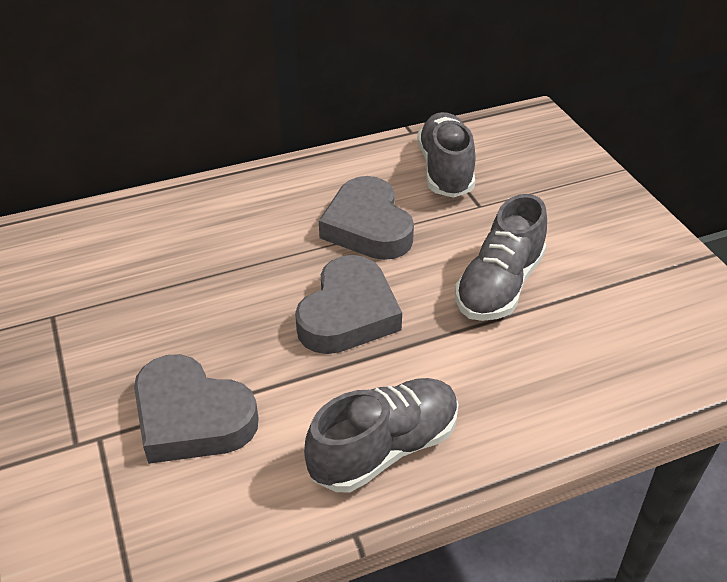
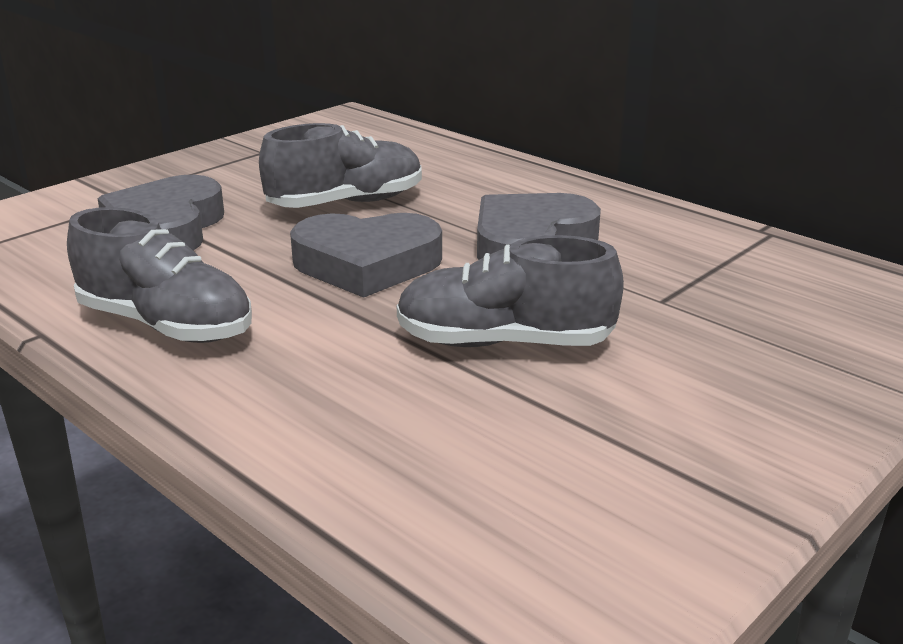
camera: 65 degrees right, 15 degrees down
grey shoe [418,112,476,198] -> grey shoe moved to [259,123,422,208]

